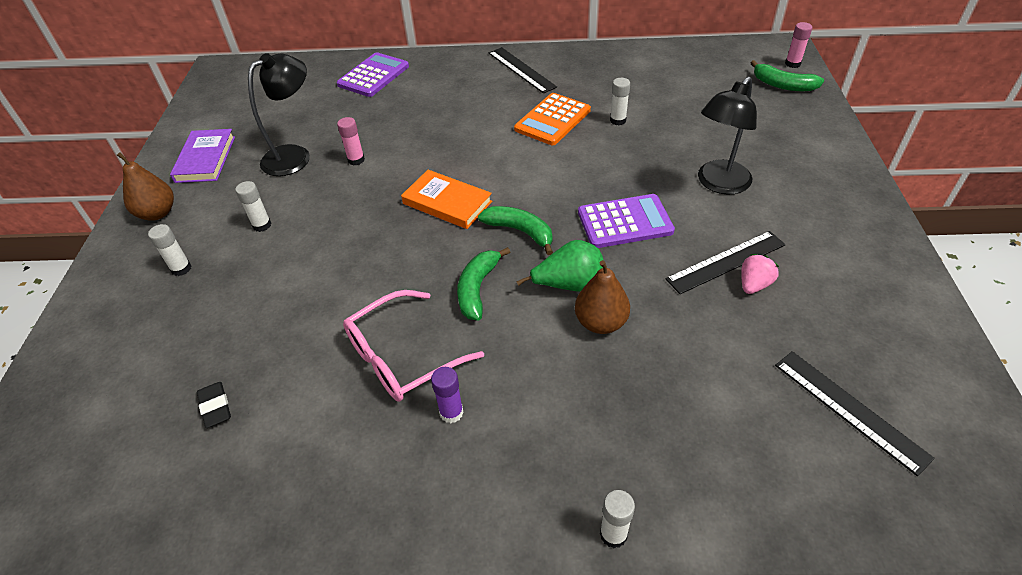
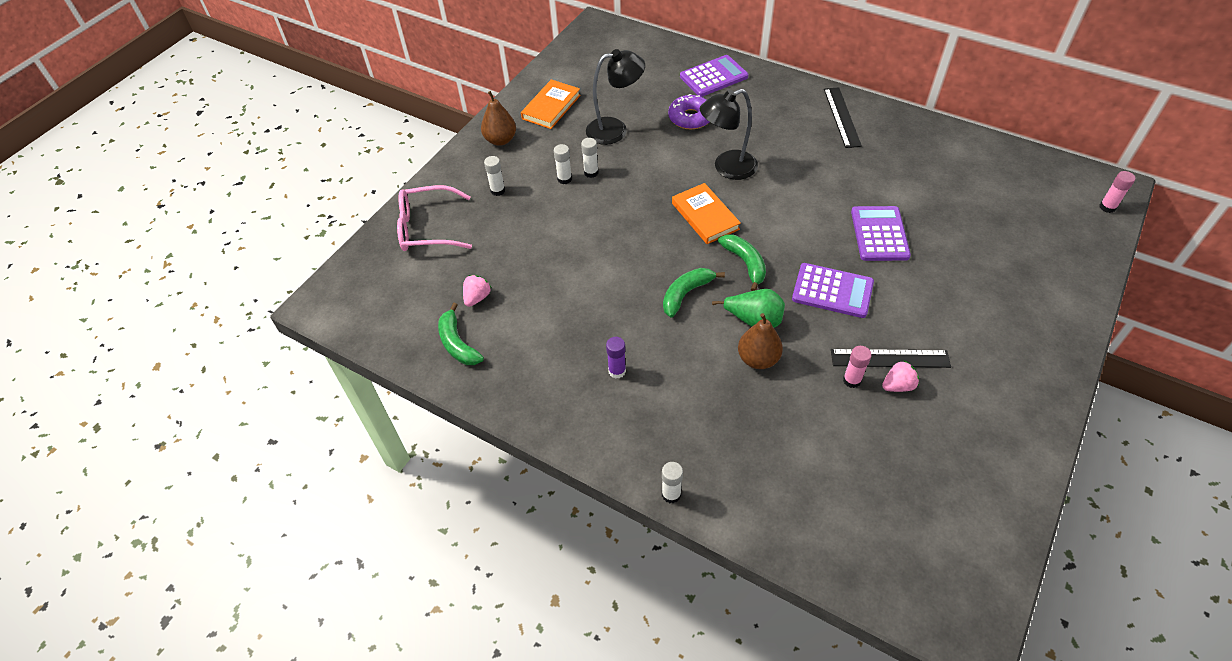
camera: 30 degrees right, 5 degrees up
purple book [170,129,235,183] -> orange book [521,79,581,129]
black eraser [197,382,231,428] -> pink strawberry [463,275,491,307]
pink glue stick [337,117,365,166] -> pink glue stick moved to [843,346,872,388]
pink glasses [343,290,484,402] -> pink glasses moved to [397,185,472,251]
orange calculator [514,93,591,145] -> none
white glue stick [610,78,630,125] -> white glue stick moved to [581,138,599,178]
black lamp [698,76,757,194] -> black lamp moved to [700,89,758,180]
green banana [751,60,824,91] -> green banana moved to [438,302,484,365]
black ruler [775,351,935,476] -> none
none -> purple donut [668,94,709,130]
none -> purple calculator [851,206,911,261]

